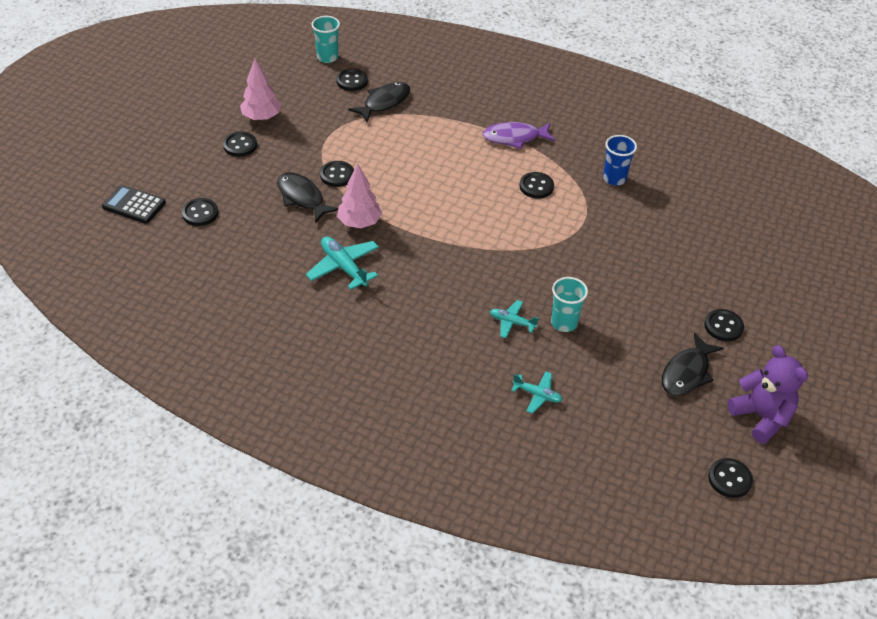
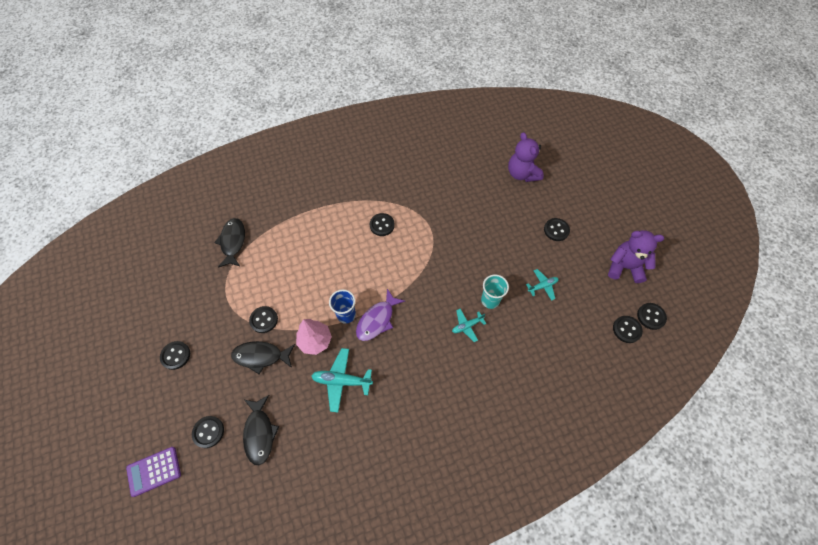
camera: 45 degrees left, 15 degrees up
black calculator [102,185,166,224] -> purple calculator [126,447,181,497]
pink tree [240,59,281,121] -> none
turquoise cup [311,16,340,63] -> none
black button [336,68,368,91] -> black button moved to [613,316,643,343]
purple fish [482,122,555,149] -> purple fish moved to [356,289,405,341]
turquoise plane [511,371,563,414] -> turquoise plane moved to [526,269,559,301]
blue cup [603,135,637,186] -> blue cup moved to [329,289,356,324]
black fish [662,333,724,396] -> black fish moved to [243,395,279,465]
none -> purple teddy bear [508,132,544,182]

